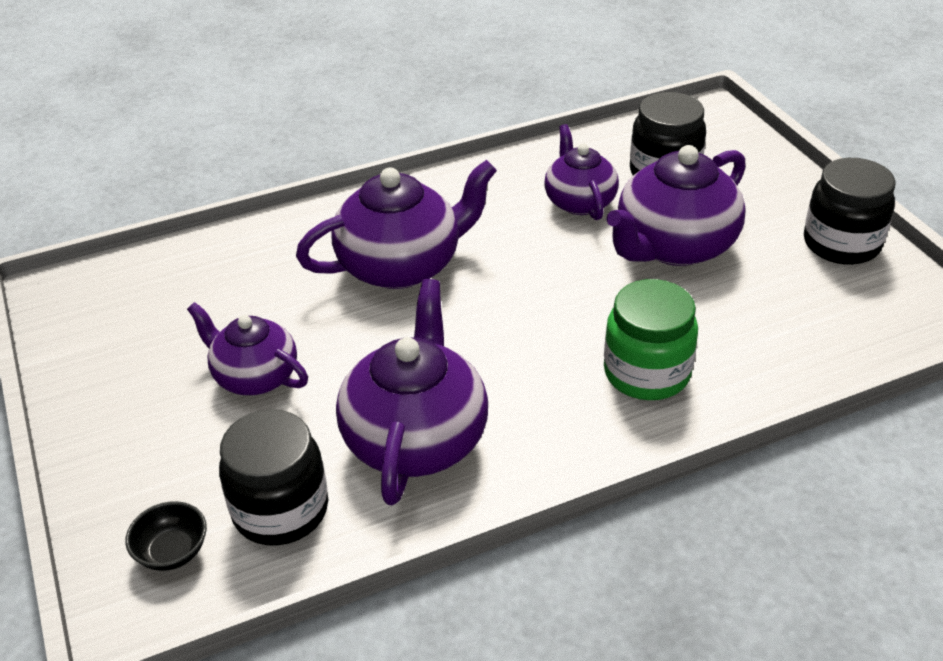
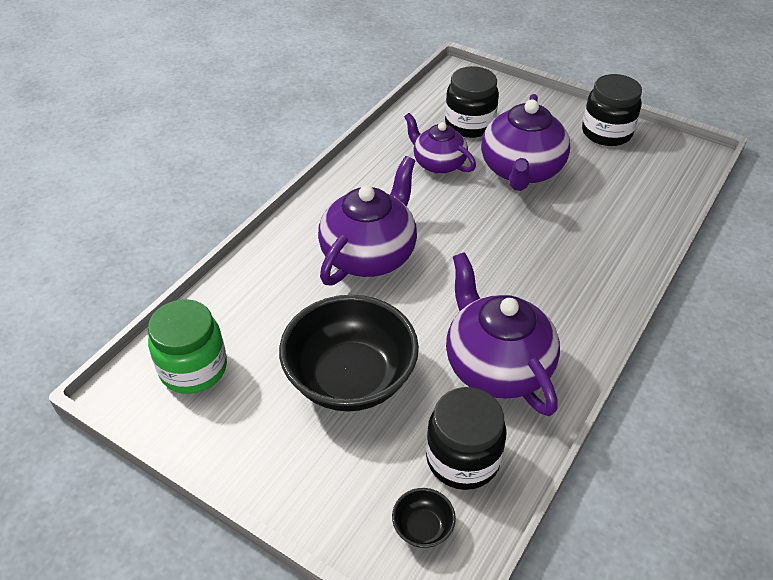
camera: 35 degrees left, 5 degrees up
purple teapot [187,302,308,395] -> black bowl [279,295,419,412]
green jar [604,279,698,400] -> green jar moved to [148,299,227,394]

